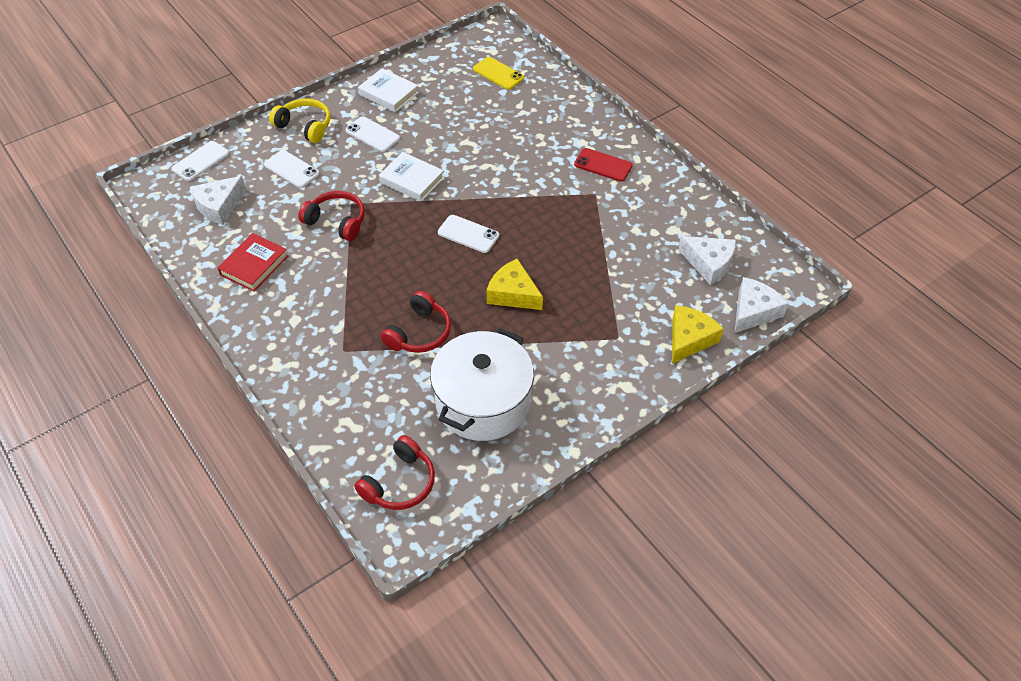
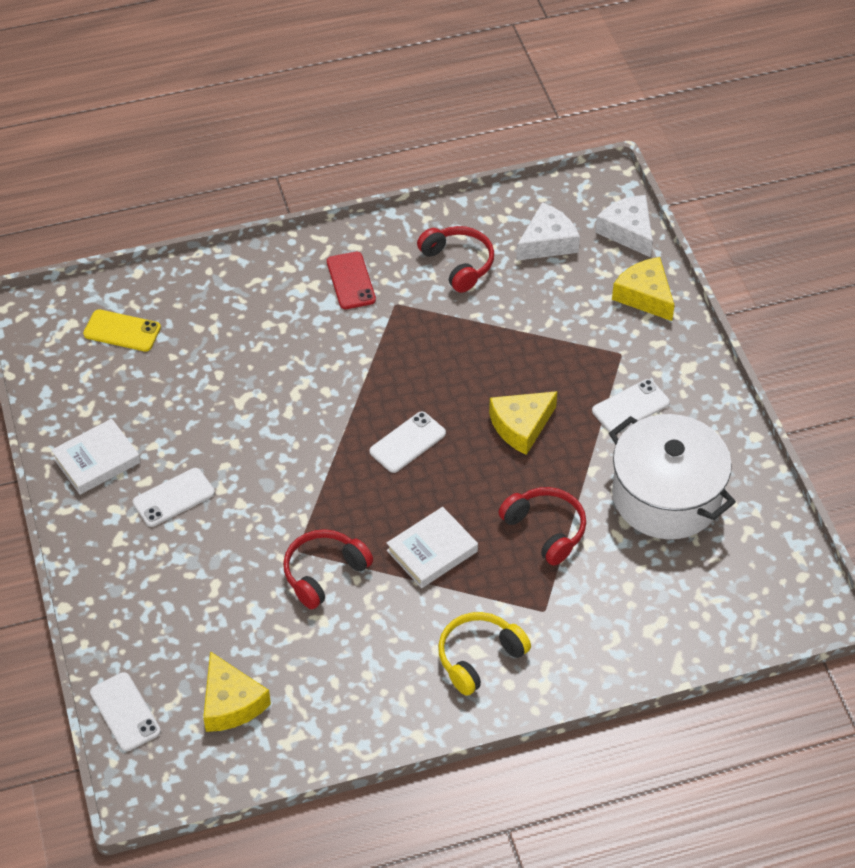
camera: 70 degrees left, 0 degrees up
white cheese [190,176,246,225] -> yellow cheese [203,651,271,732]
red book [218,233,288,292] -> none
white phone [264,150,320,188] -> white phone moved to [592,379,670,432]
yellow headphones [269,98,330,143] -> yellow headphones moved to [438,612,531,696]
red headphones [354,435,435,510] -> red headphones moved to [417,226,494,293]
white book [379,152,444,202] -> white book moved to [387,507,478,588]
yellow phone [473,57,524,90] -> yellow phone turned 45 degrees clockwise [83,309,161,352]
red phone [574,148,633,182] -> red phone turned 60 degrees counterclockwise [327,252,376,309]

